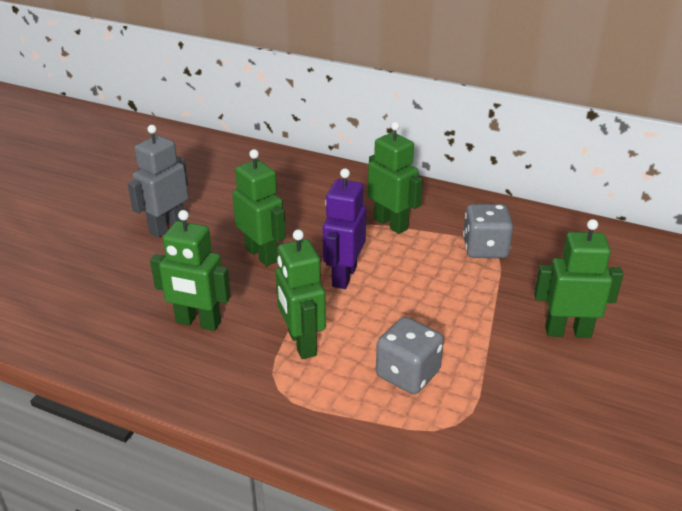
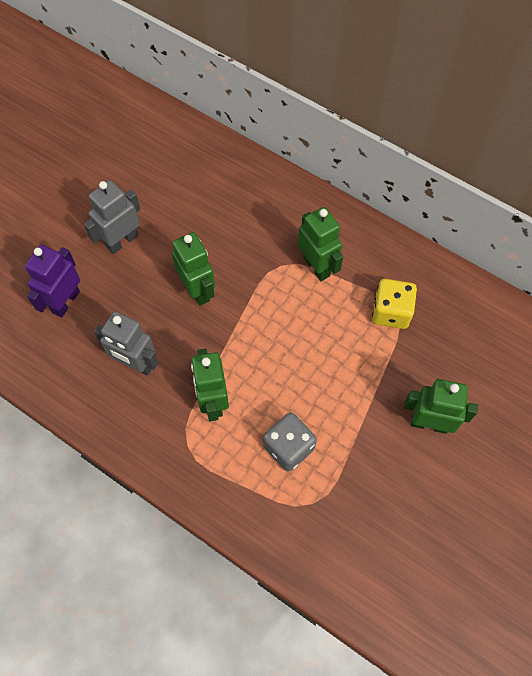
camera: 10 degrees right, 30 degrees up
green robot [150,210,231,331] -> grey robot [94,311,158,376]
purple robot [323,168,366,289] -> purple robot moved to [25,245,80,318]
grey dice [463,204,513,258] -> yellow dice [372,279,417,329]

